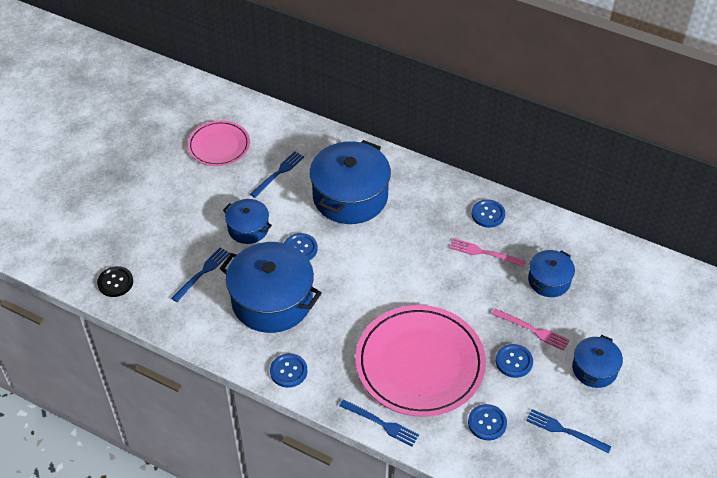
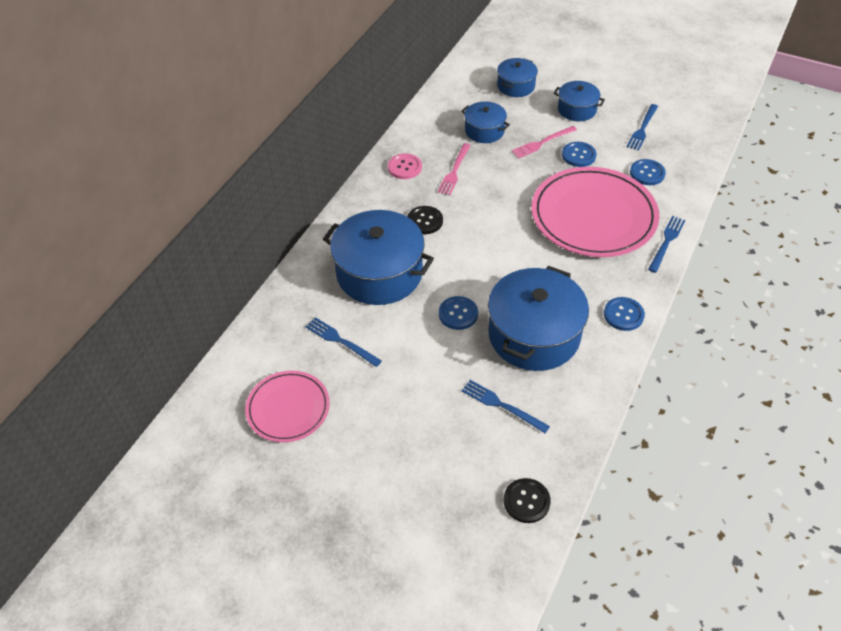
camera: 90 degrees left, 0 degrees up
blue pot [223,199,272,244] -> blue pot moved to [497,58,538,97]
blue button [471,199,505,228] -> pink button [388,153,422,179]
pink fork [492,309,570,351] -> pink fork turned 150 degrees counterclockwise [512,126,577,158]
none -> black button [407,206,443,234]

